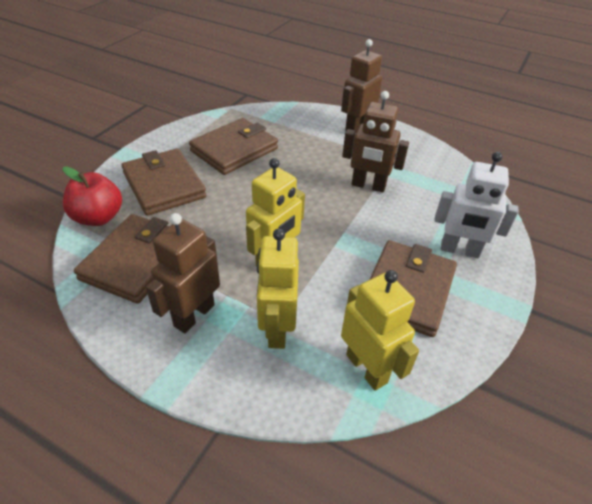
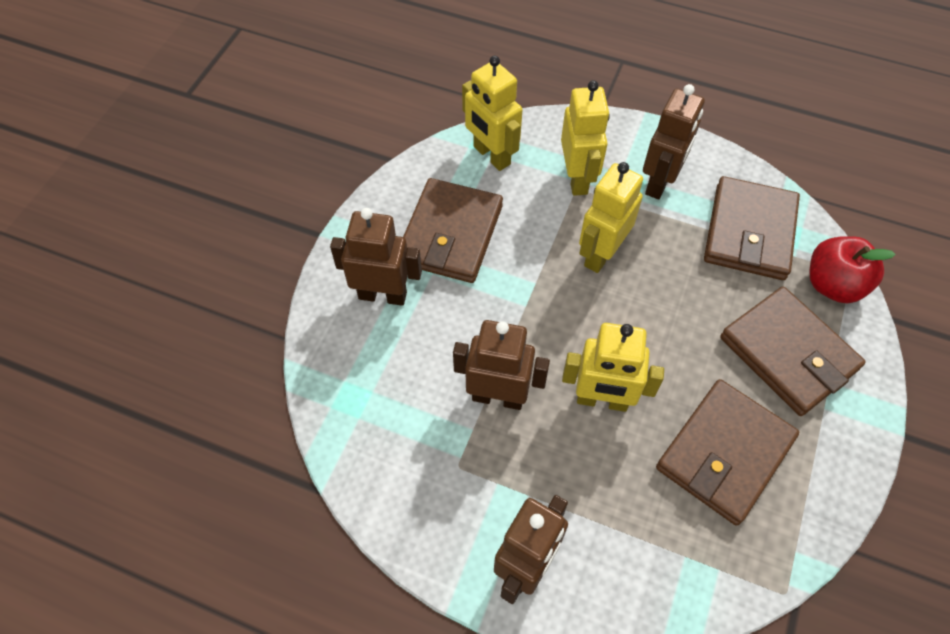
camera: 175 degrees right, 15 degrees up
white robot [434,152,519,258] -> brown robot [330,208,422,306]
none -> yellow robot [562,323,664,412]

